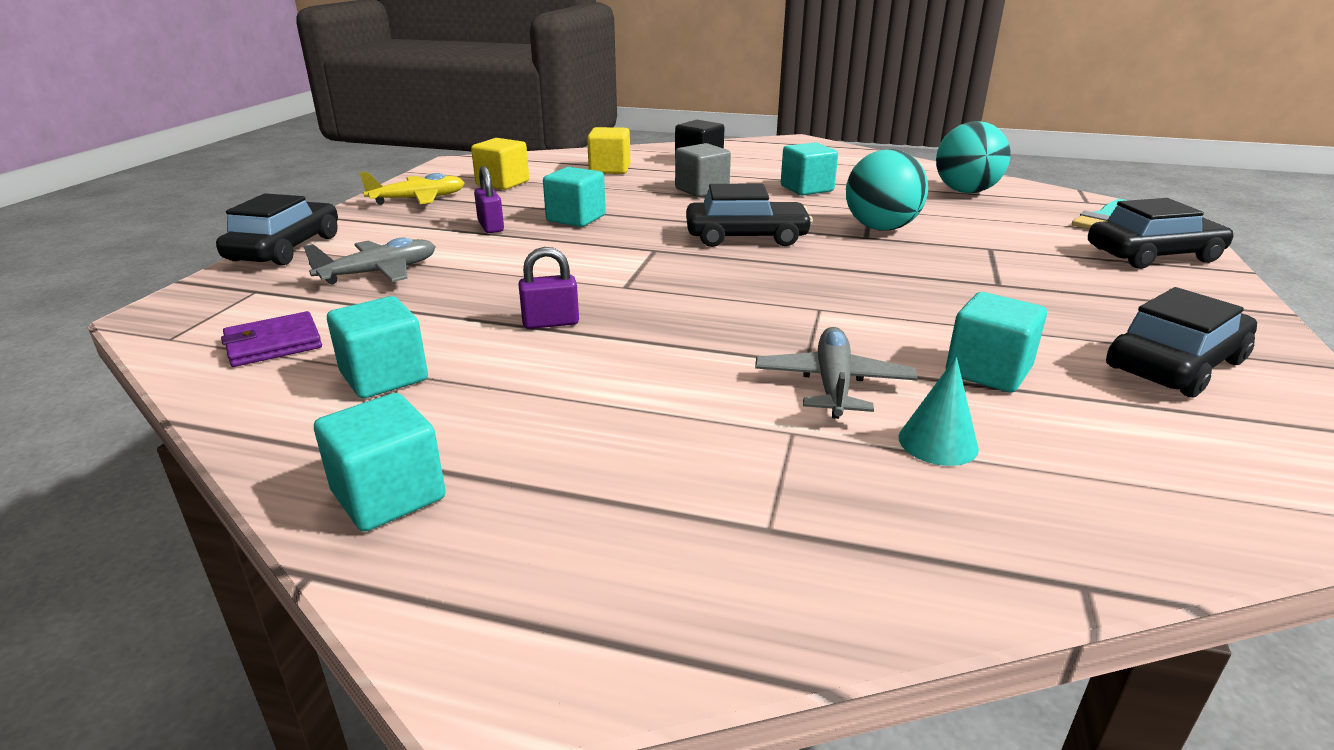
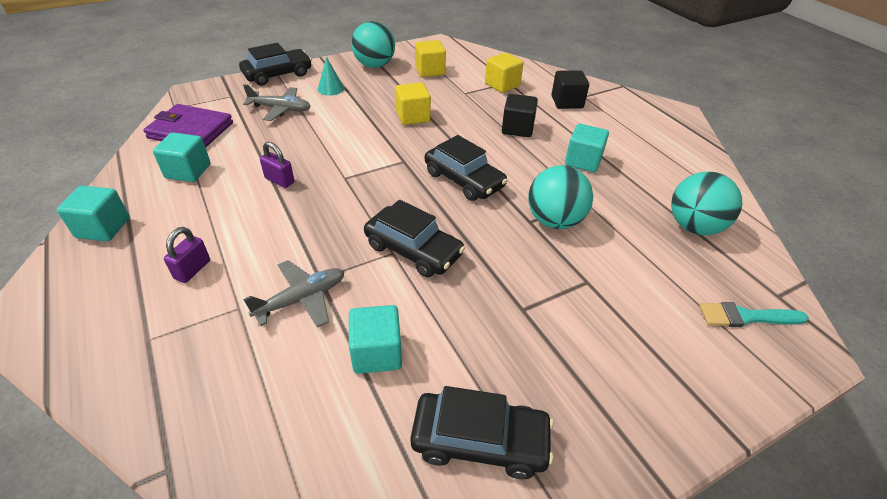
camera: 45 degrees right, 15 degrees up
purple wallet [221,311,322,367] -> purple wallet [143,104,233,148], size x1.64
yellow plane [360,172,465,205] -> turquoise ball [351,21,395,68]
purple padlock [474,166,504,233] -> purple padlock moved to [164,227,210,283]
turquoise cube [543,167,606,227] -> yellow cube [395,82,431,125]
grey cube [675,143,731,197] -> black cube [502,94,538,137]
turquoise cone [899,357,979,466] -> turquoise cone moved to [318,57,344,96]
black car [1088,198,1234,269] -> black car moved to [364,200,465,277]

